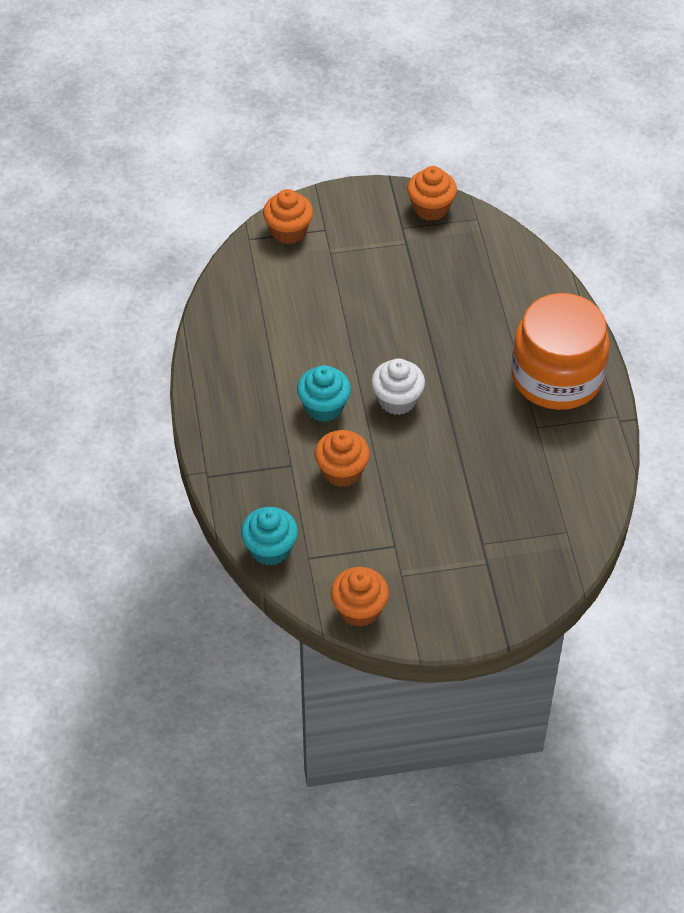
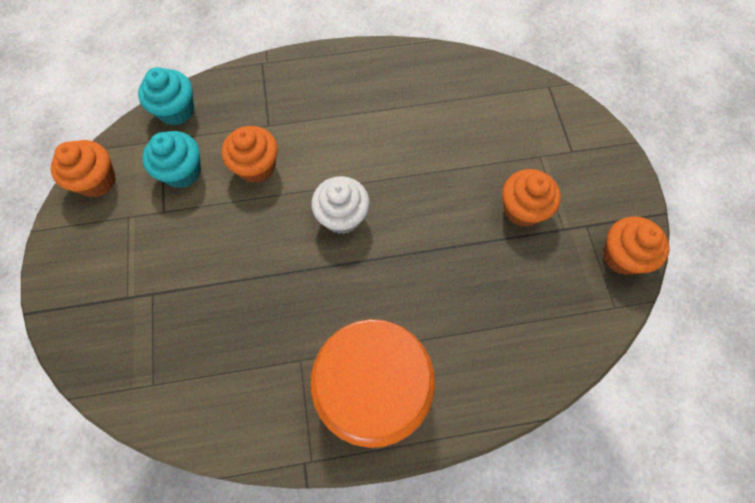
camera: 90 degrees right, 15 degrees up
orange cupcake [263,189,313,244] -> orange cupcake moved to [502,169,561,227]
turquoise cupcake [297,365,351,422] -> turquoise cupcake moved to [142,131,201,188]

